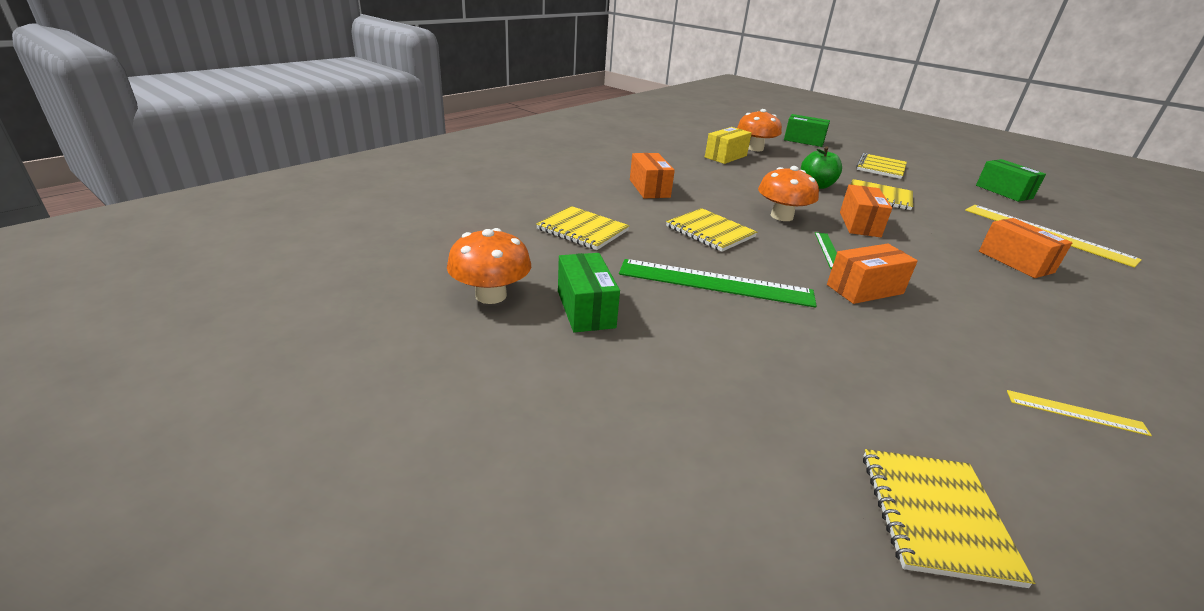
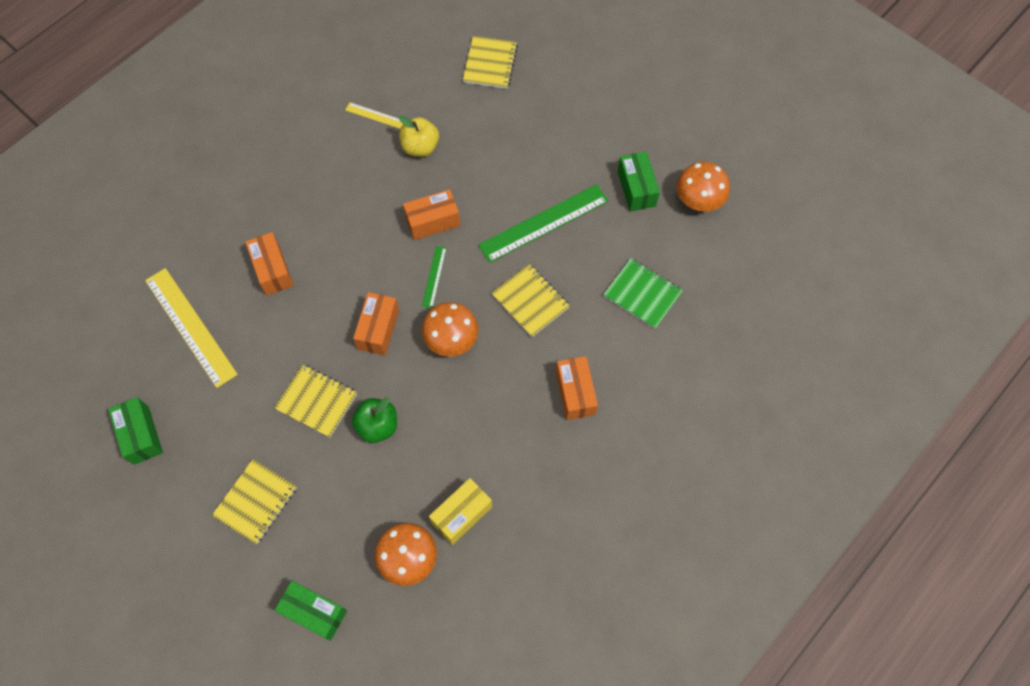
camera: 175 degrees left, 35 degrees up
yellow notebook [536,206,630,250] -> green notebook [603,258,683,329]
green ruler [619,259,817,307] -> green ruler turned 45 degrees counterclockwise [478,184,608,263]
none -> yellow apple [399,116,439,157]

